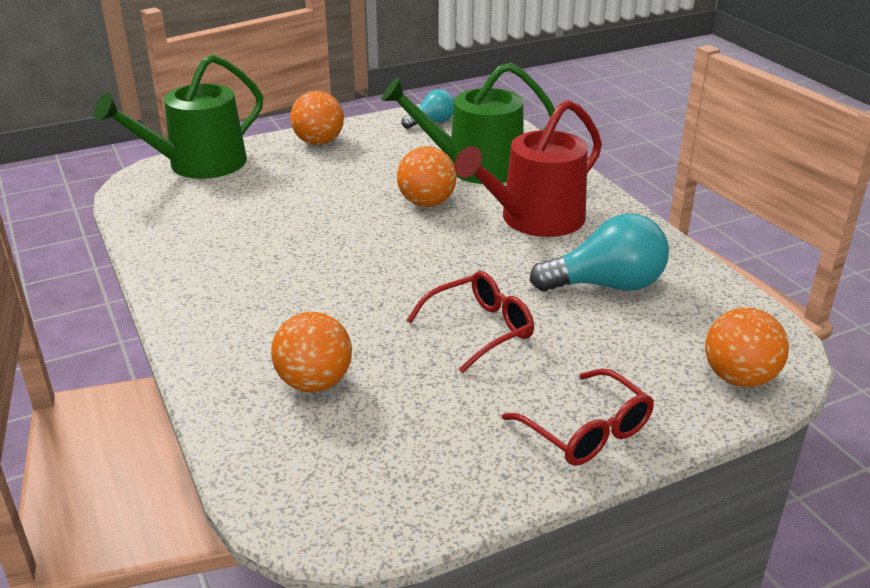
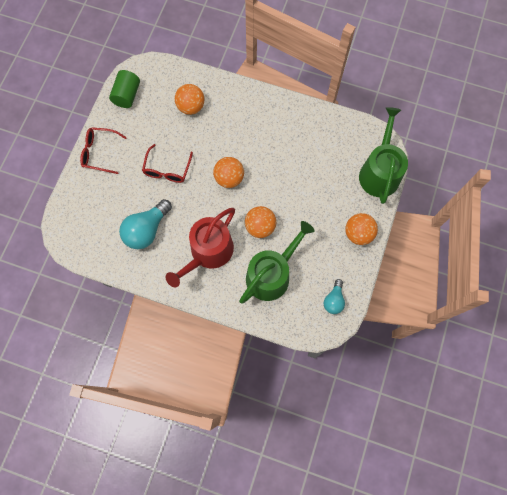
camera: 135 degrees right, 40 degrees up
red watering can [454,99,602,237] -> red watering can turned 150 degrees counterclockwise [166,208,235,287]
orange ball [705,307,789,387] -> orange ball moved to [213,157,244,188]
none -> green cylinder [109,70,140,108]

